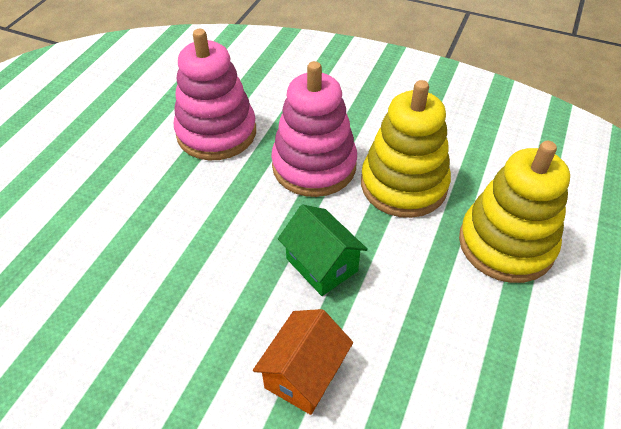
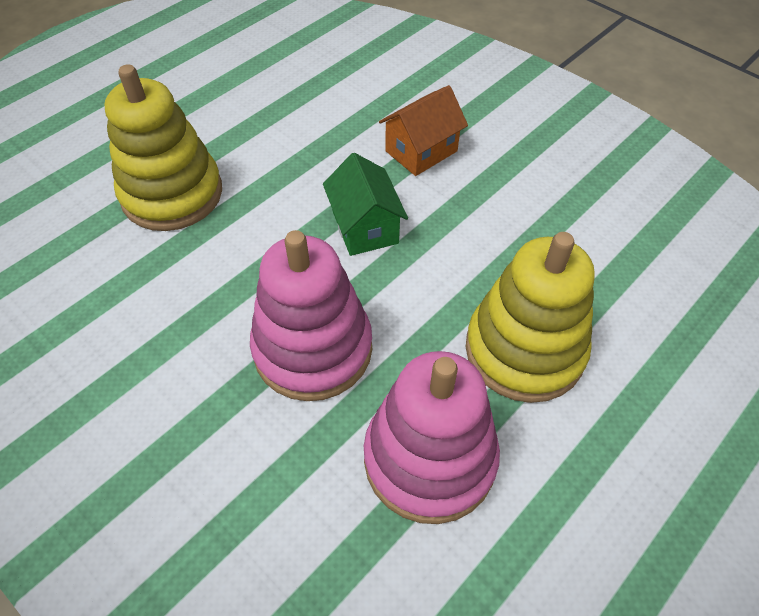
camera: 160 degrees left, 5 degrees up
yellow stacking toy [361,80,451,218] -> yellow stacking toy moved to [466,232,595,403]

